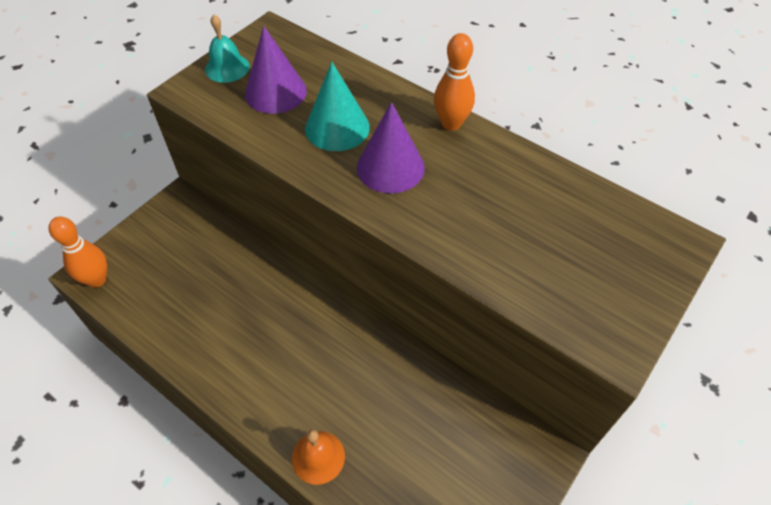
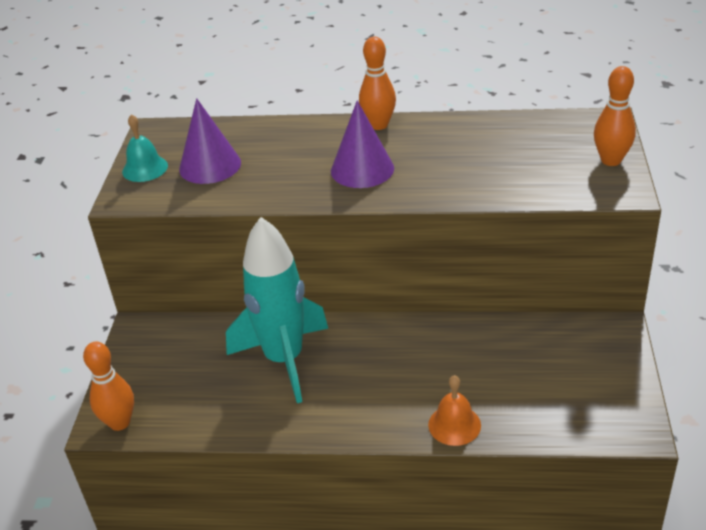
camera: 30 degrees left, 15 degrees down
turquoise cone [305,62,370,151] -> none
none -> turquoise rocket [226,217,328,403]
none -> orange bowling pin [594,66,636,166]

